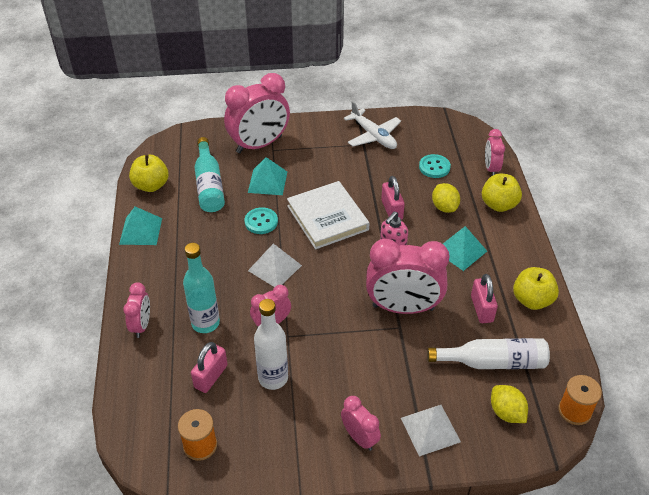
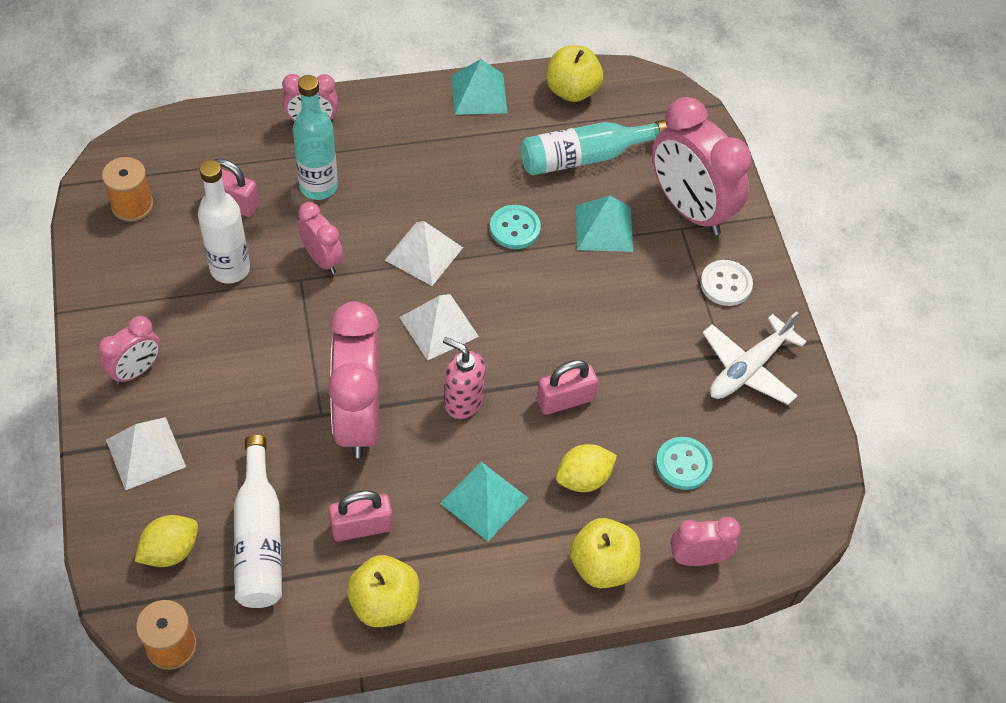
camera: 80 degrees right, 10 degrees up
white book [287,181,370,249] -> none
none -> white pyramid [399,294,479,361]
none -> white button [700,260,753,306]

